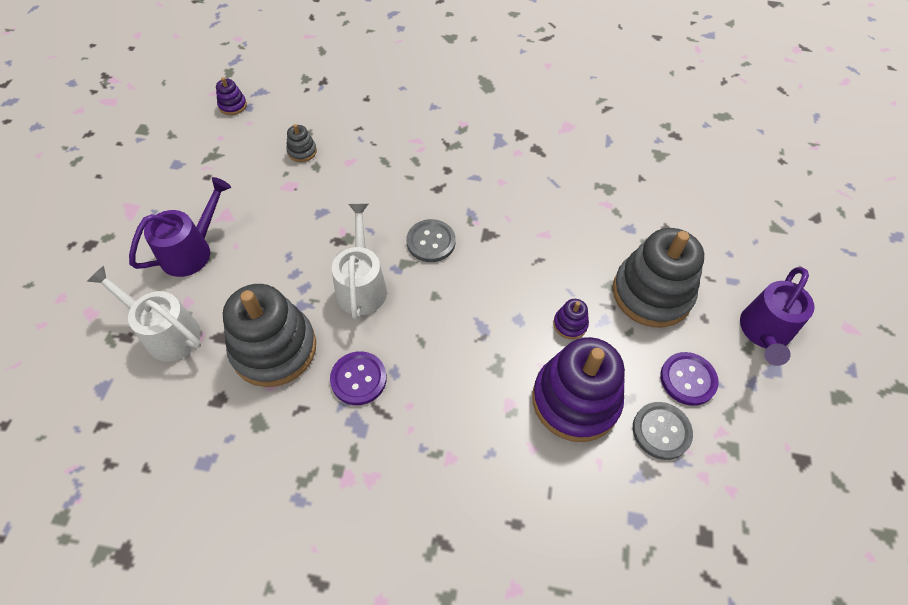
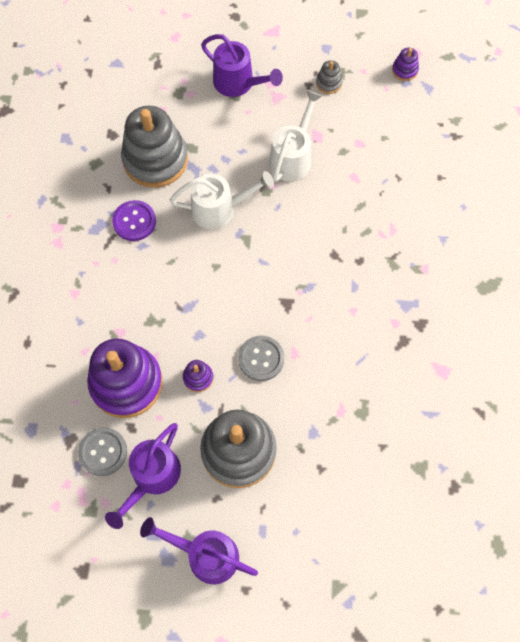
camera: 85 degrees right, 10 degrees up
white watering can [87,266,201,361] -> white watering can moved to [269,90,322,182]
grey stacking toy [286,124,317,162] -> grey stacking toy moved to [316,60,343,94]
grey button [407,219,456,262] -> grey button moved to [238,335,284,381]
purple button [660,352,719,406] -> purple watering can [105,423,181,529]

